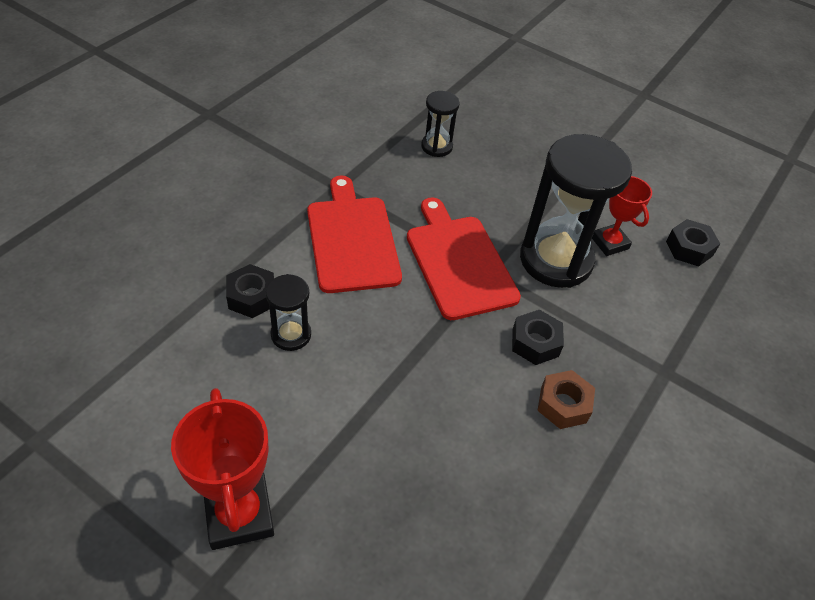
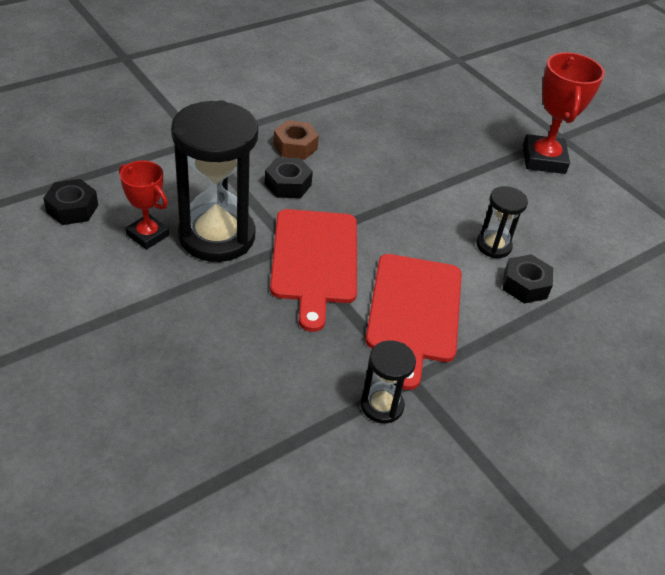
camera: 160 degrees left, 5 degrees down
black hourglass [421,91,460,157] -> black hourglass moved to [361,340,416,423]
red trophy [592,176,652,256] -> red trophy turned 45 degrees counterclockwise [119,161,169,250]

